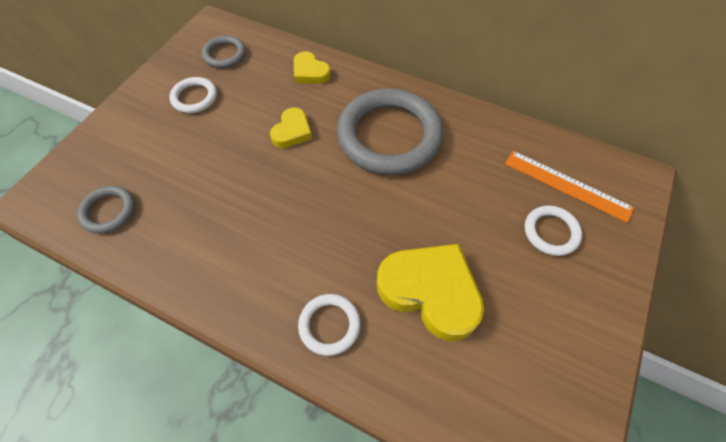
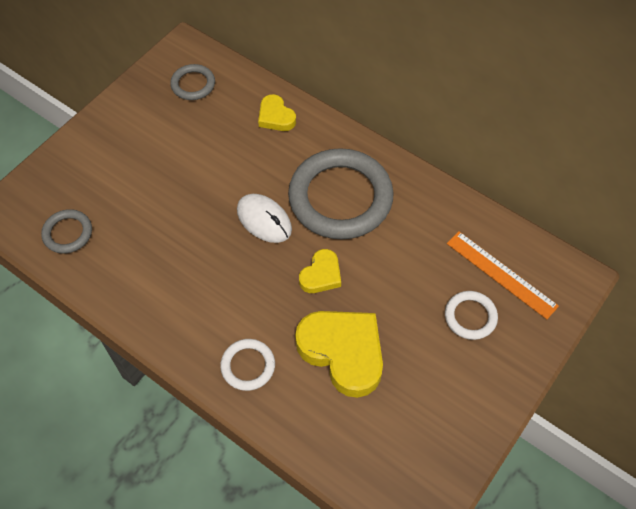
camera: 10 degrees right, 0 degrees up
white ring [169,77,217,113] -> none
yellow heart [270,107,312,148] -> yellow heart moved to [299,249,341,293]
none -> white mouse [237,194,292,243]

